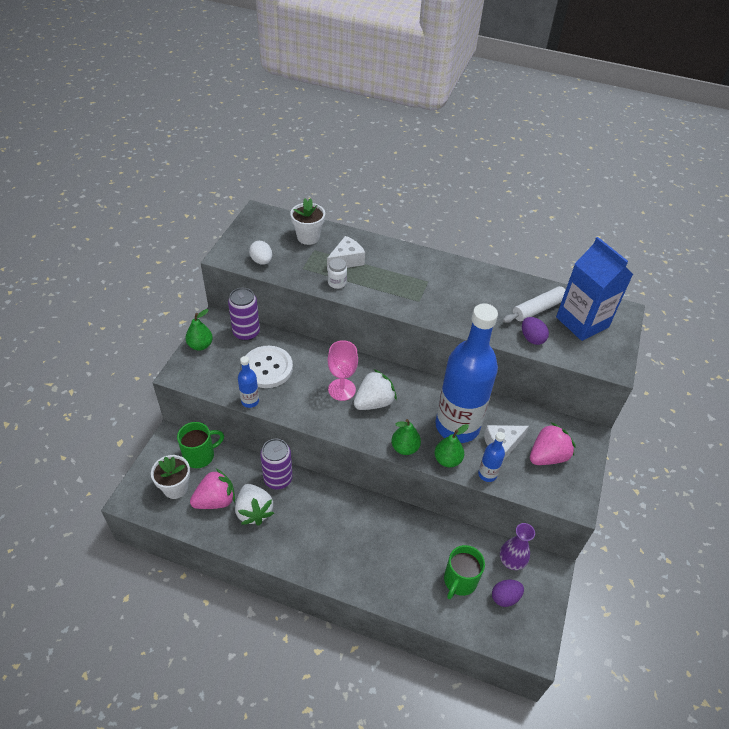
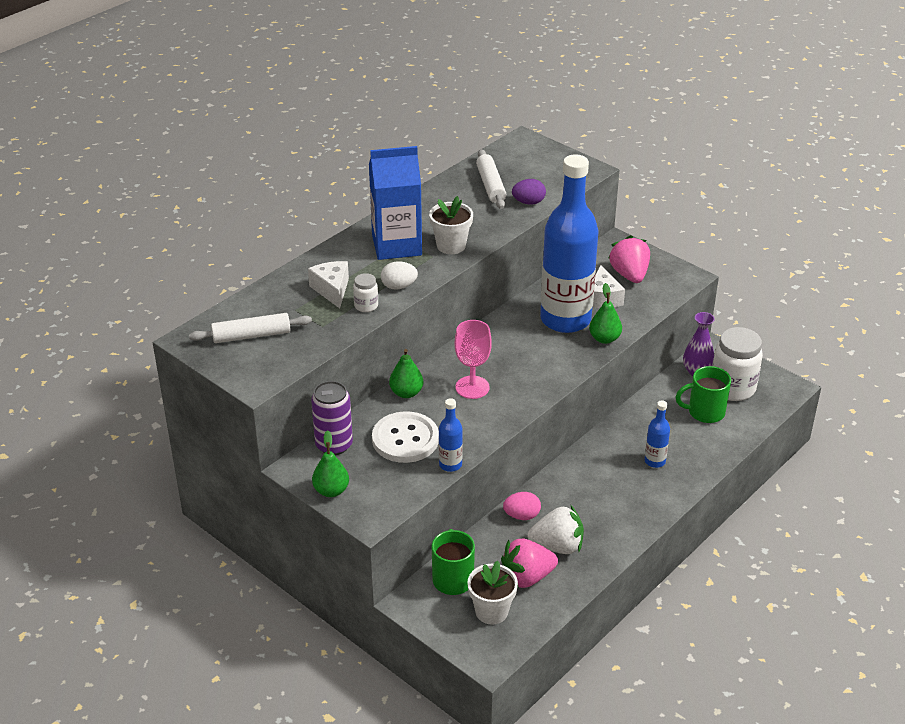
camera: 65 degrees left, 10 degrees down
pink strawberry [190,469,235,509] -> pink strawberry turned 105 degrees counterclockwise [501,539,558,588]
white egg [249,241,272,265] -> white egg moved to [381,261,418,290]
purple can [260,439,293,489] -> pink egg [503,492,541,520]
white flower pot [290,198,325,245] -> white flower pot moved to [429,196,473,254]
white strawberry [354,369,397,410] -> none
green pear [391,419,421,455] -> green pear moved to [389,349,424,398]
green mug [444,545,485,599] -> green mug turned 120 degrees clockwise [675,366,731,423]
blue bottle [478,432,505,482] -> blue bottle moved to [644,400,670,468]
purple egg [492,580,524,607] -> white jar [712,327,763,401]
blue carton [556,237,633,341] -> blue carton moved to [369,146,422,260]
none -> white rolling pin [189,313,312,343]

